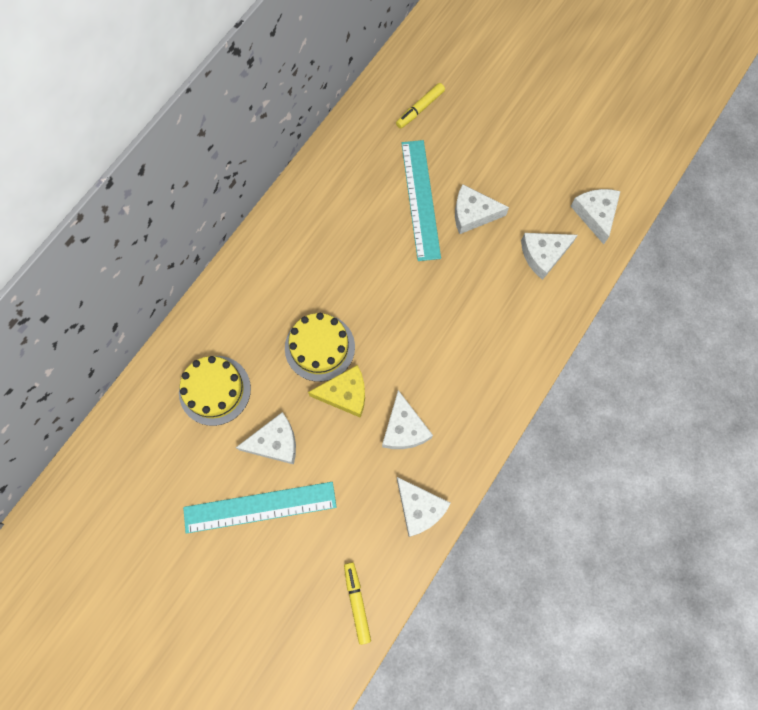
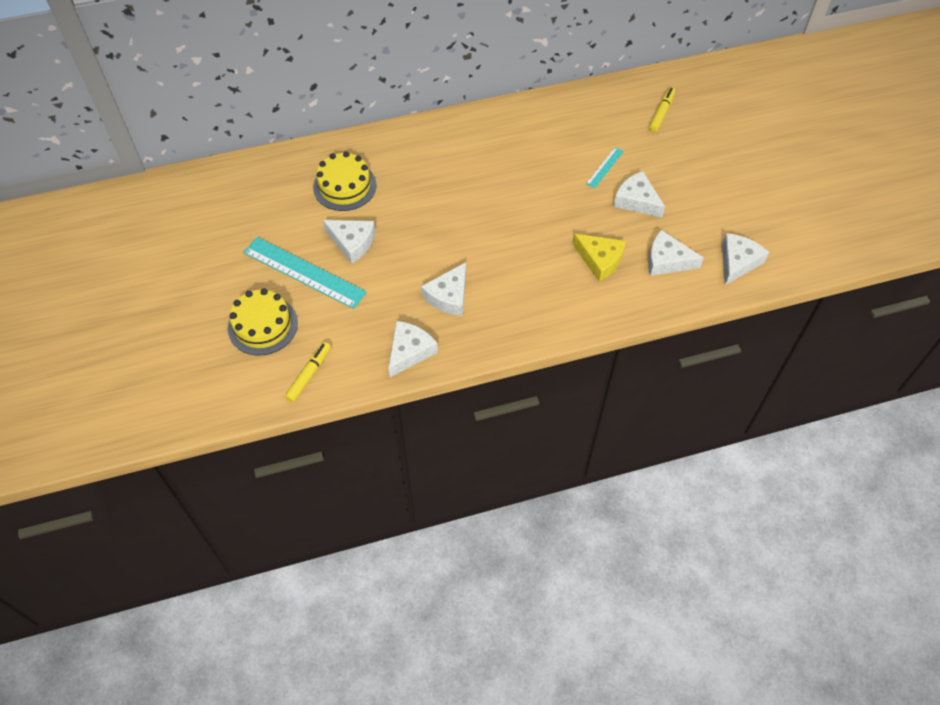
camera: 40 degrees right, 15 degrees down
yellow cake [285,313,355,382] -> yellow cake moved to [228,288,298,356]
yellow cheese [308,365,365,418] -> yellow cheese moved to [573,234,626,281]
yellow marker [396,83,445,129] -> yellow marker turned 120 degrees clockwise [649,87,675,132]
white cheese [397,477,451,537] -> white cheese turned 150 degrees counterclockwise [388,321,438,377]
turquoise ruler [401,140,441,261] -> turquoise ruler [586,147,624,188], size x0.47

